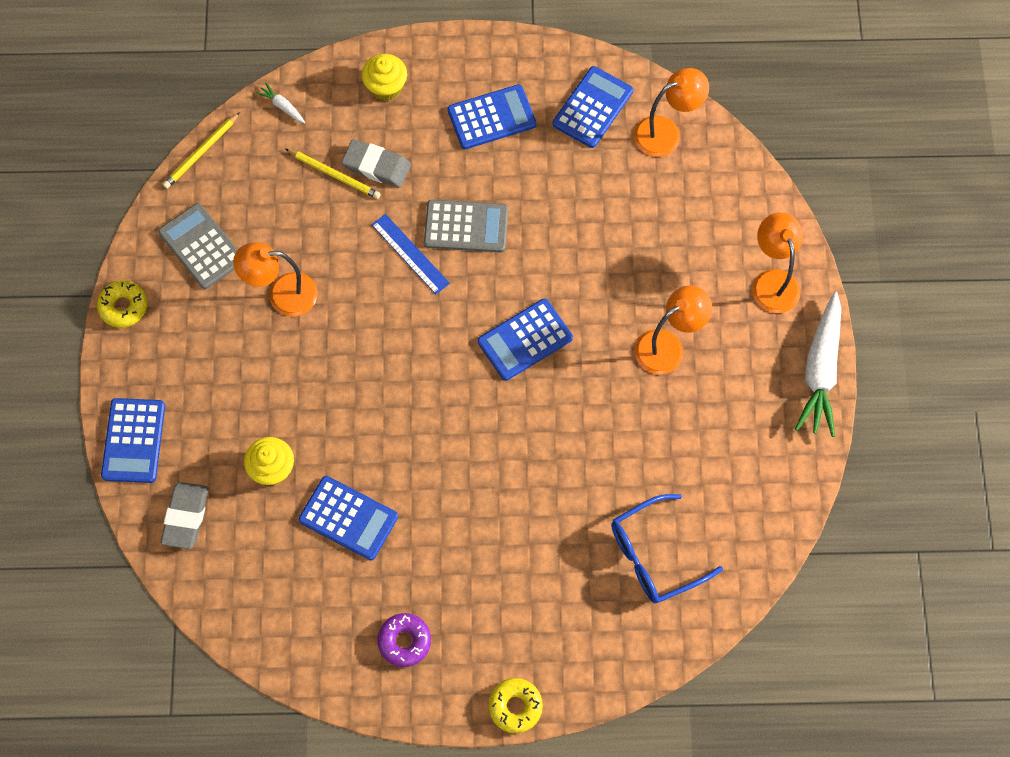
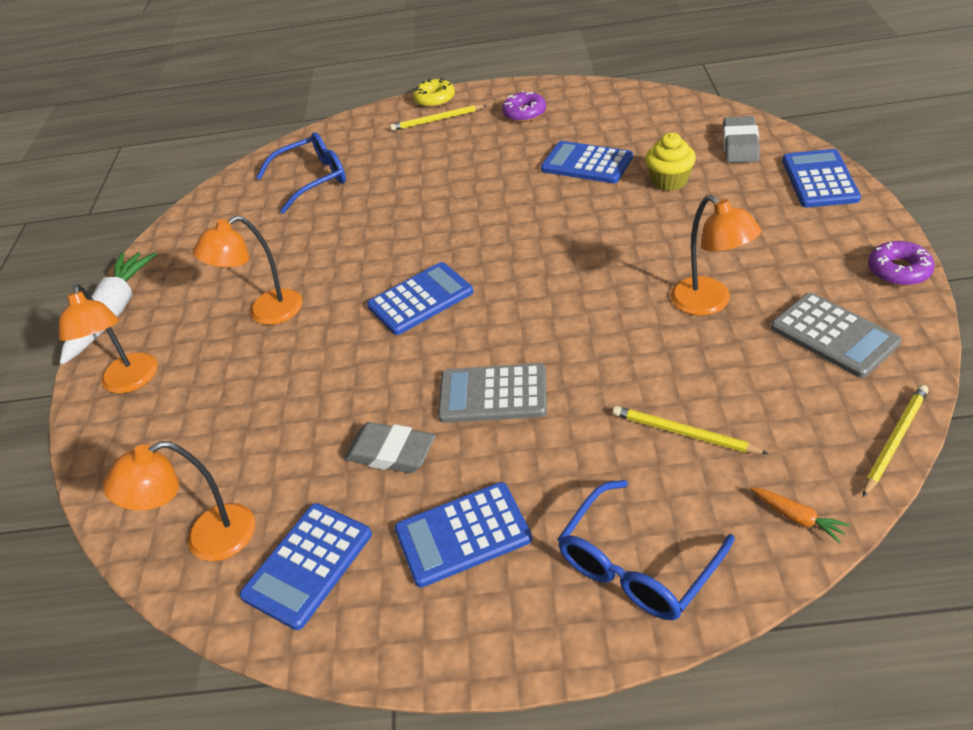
camera: 175 degrees left, 25 degrees down
yellow donut [97,281,147,328] -> purple donut [868,241,935,286]
orange lamp [233,242,318,316] -> orange lamp turned 60 degrees clockwise [670,195,761,316]
white carrot [256,83,305,123] -> orange carrot [751,487,850,543]
grey eraser [342,139,411,188] -> grey eraser moved to [344,422,435,473]
yellow cupcake [362,54,407,101] -> blue glasses [558,480,735,620]
blue ruler [372,214,450,294] -> none
none -> yellow pencil [390,105,487,131]

